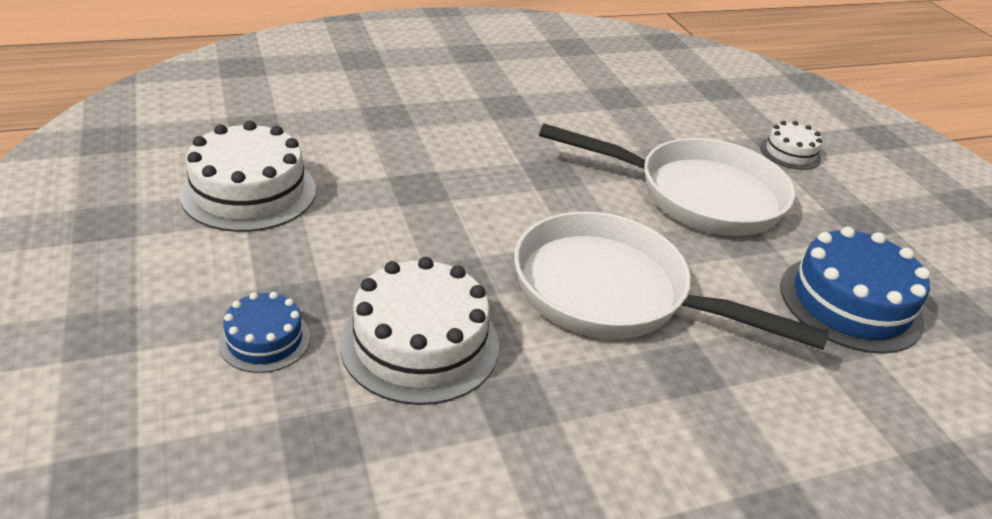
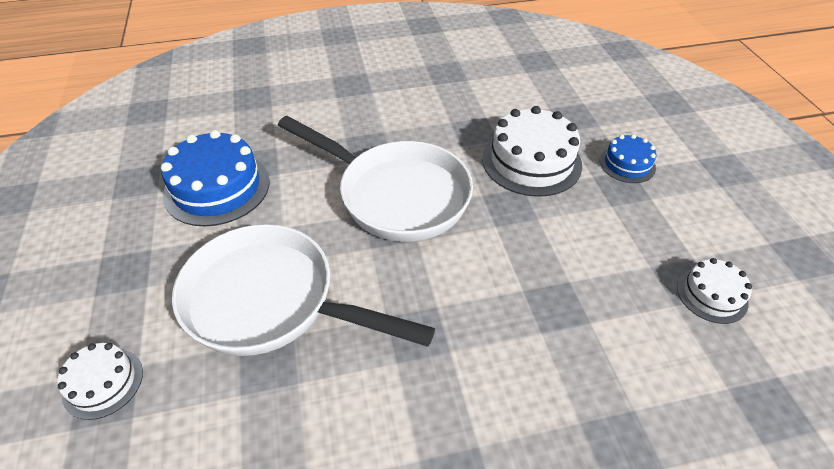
camera: 170 degrees left, 10 degrees up
white cake [180,121,316,232] -> white cake [677,258,752,324], size x0.55

